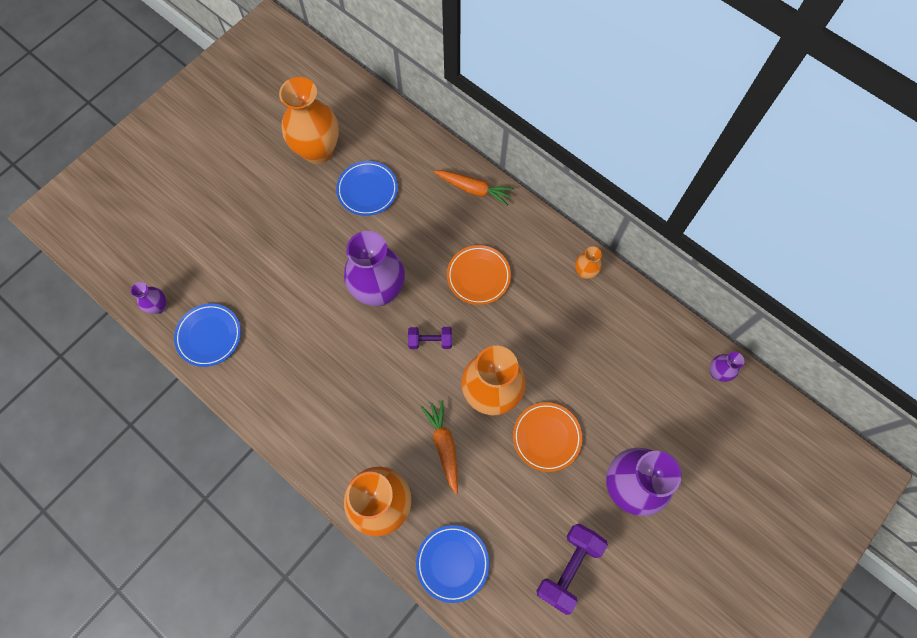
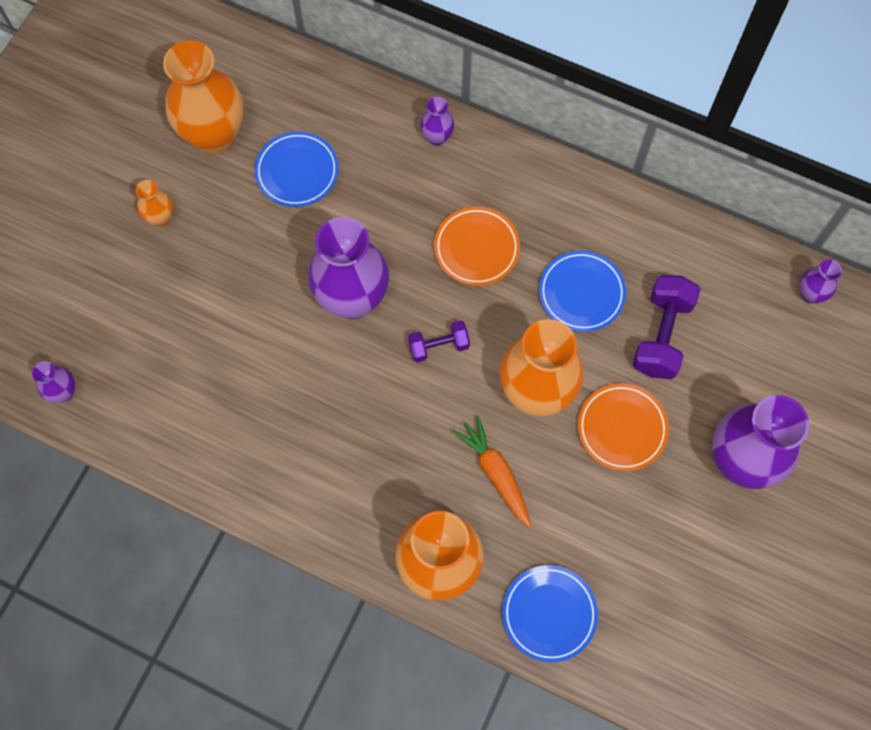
camera: 15 degrees left, 0 degrees up
blue plate [174,303,241,367] -> blue plate moved to [539,251,626,332]
orange carrot [434,170,514,206] -> purple vase [420,97,454,146]
purple dumbbell [536,524,608,615] -> purple dumbbell moved to [633,275,701,379]
orange vase [575,246,602,279] -> orange vase moved to [135,180,173,226]

